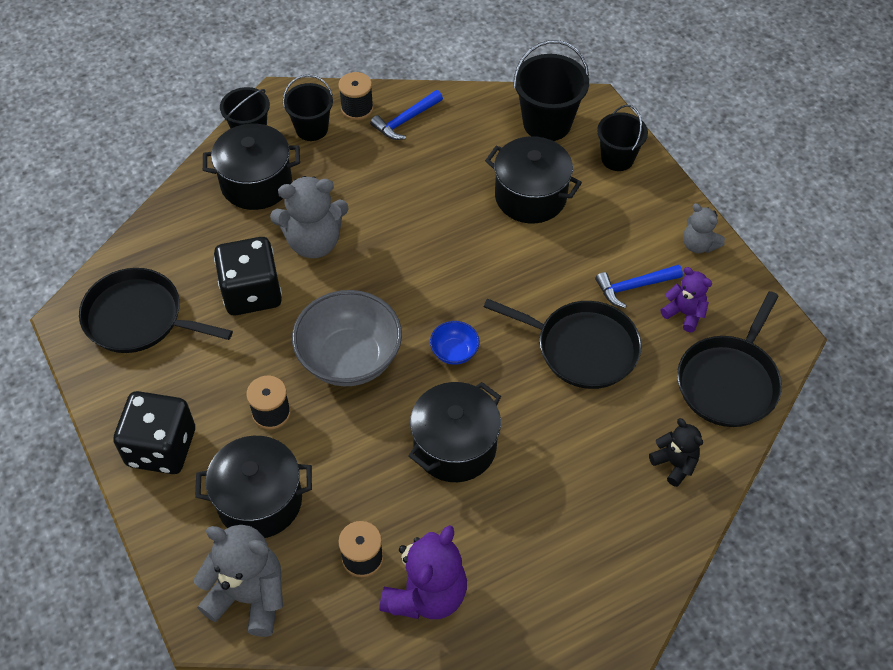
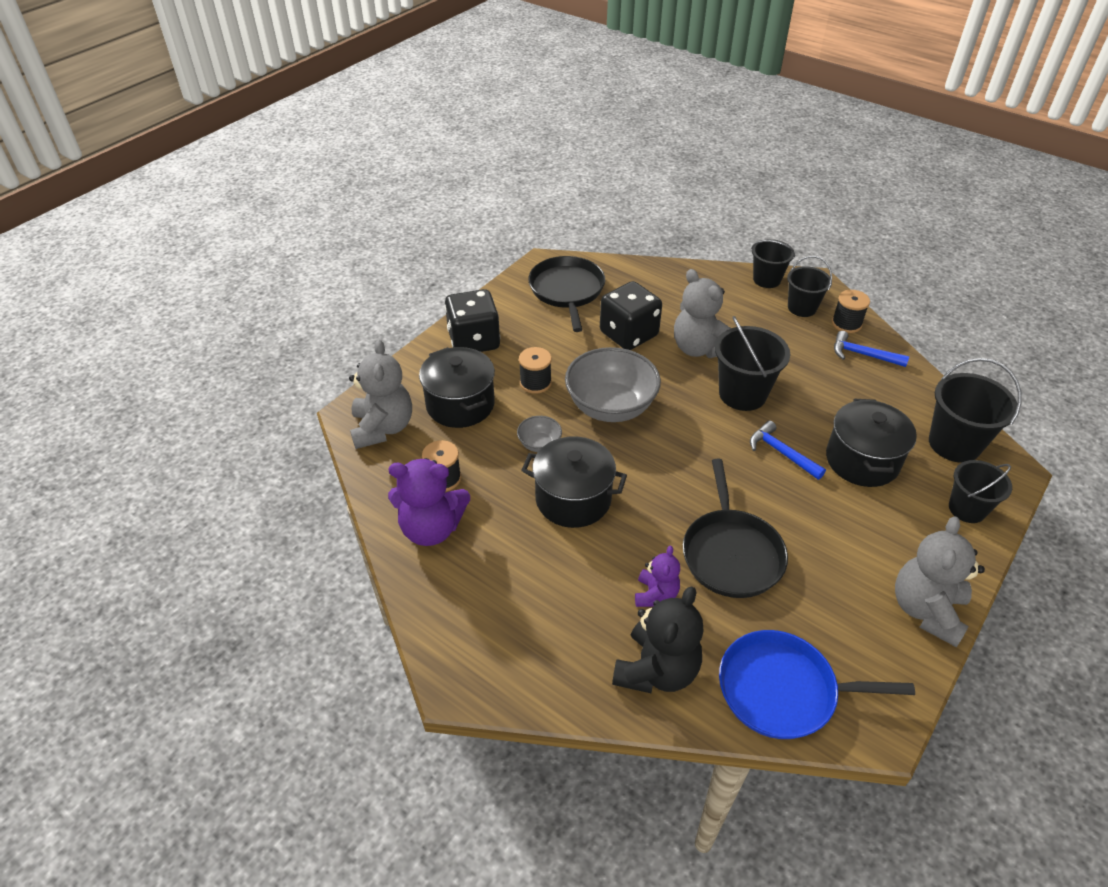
camera: 65 degrees right, 10 degrees down
black pot [203,124,300,210] -> none
blue bowl [430,321,480,365] -> none
blue hammer [595,265,683,308] -> blue hammer moved to [750,421,826,480]
black teddy bear [649,418,703,487] -> black teddy bear [612,586,704,693], size x1.74
purple teddy bear [661,267,712,332] -> purple teddy bear moved to [635,546,680,607]
black pan [677,291,782,427] -> blue pan [719,630,915,739]
grey teddy bear [683,203,725,253] -> grey teddy bear [895,516,985,647], size x1.74
none -> grey bowl [517,416,562,452]
none -> black bucket [715,316,790,411]

